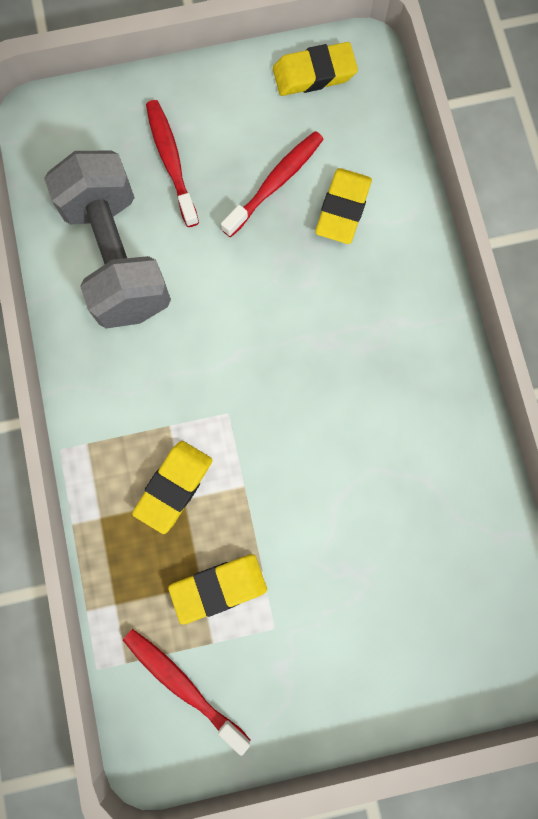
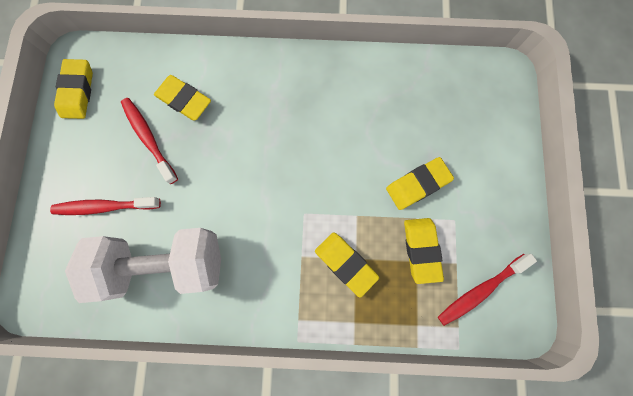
camera: 75 degrees left, 0 degrees up
grey dumbbell [44,151,171,329] -> white dumbbell [65,228,221,303]
none -> yellow eraser [386,157,454,210]

